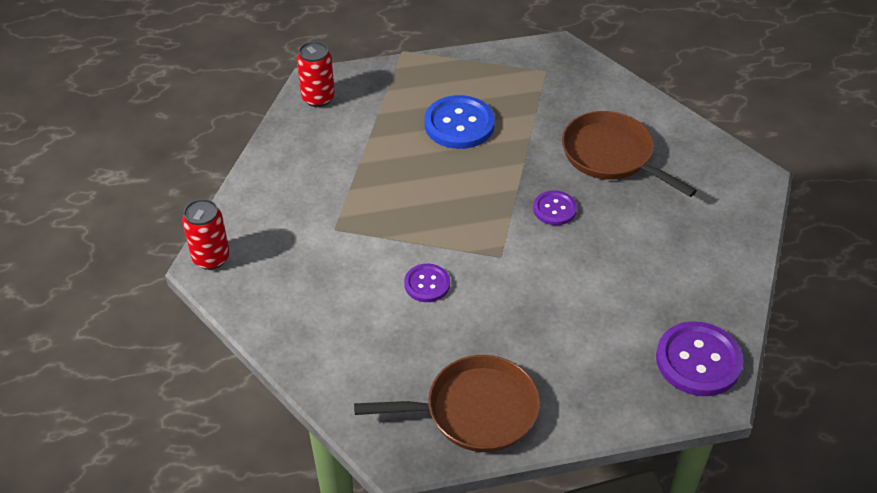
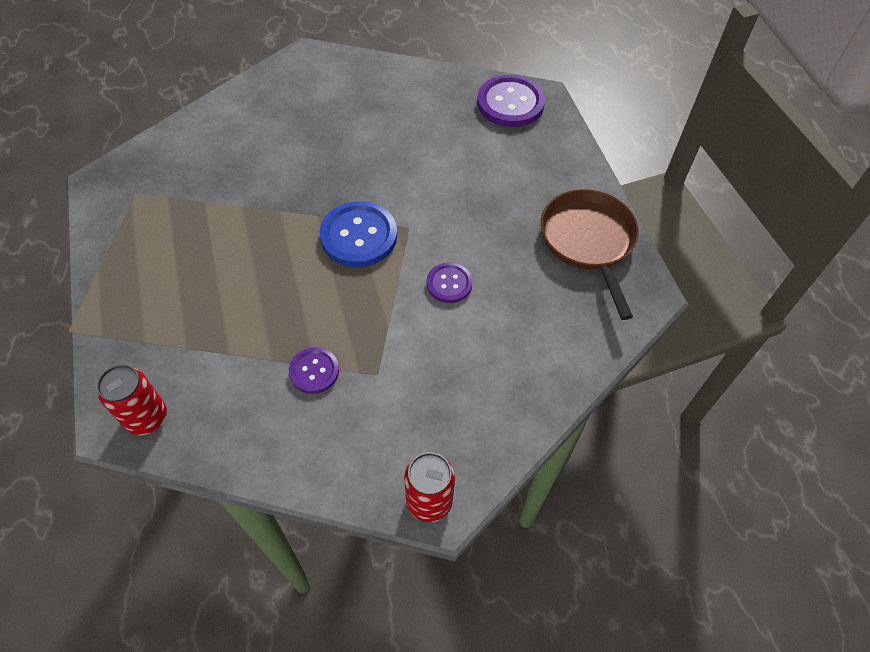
camera: 95 degrees left, 10 degrees up
blue button [424,95,495,149] -> blue button moved to [320,201,397,267]
purple button [533,190,577,225] -> purple button moved to [289,347,339,394]
brown pan [562,111,697,197] -> none

